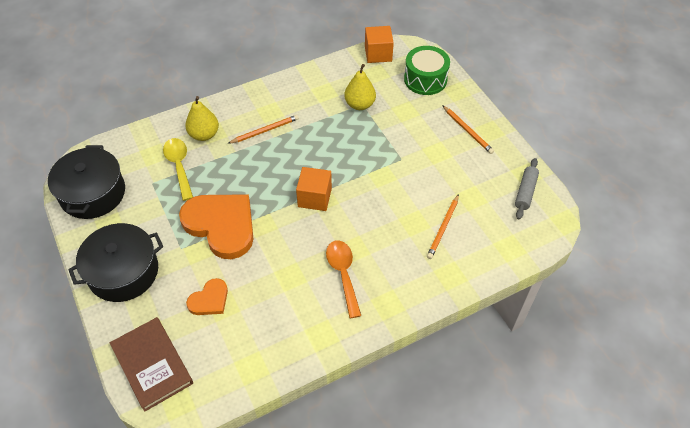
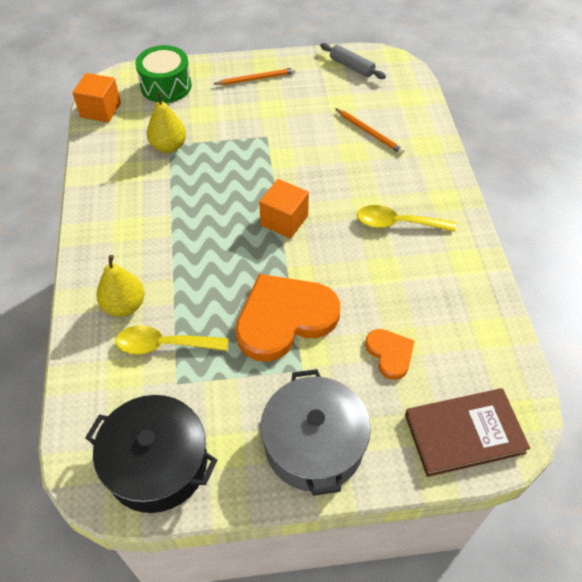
camera: 70 degrees left, 0 degrees up
black pot [68,223,163,302] -> grey pot [261,369,371,496]
orange pencil [227,115,299,144] -> none
orange spoon [326,240,361,318] -> yellow spoon [357,205,456,232]

